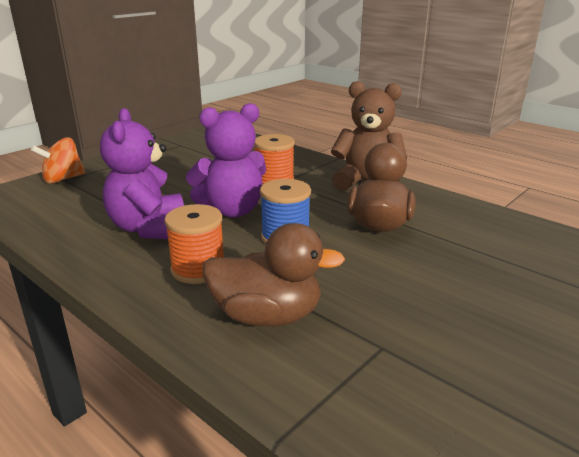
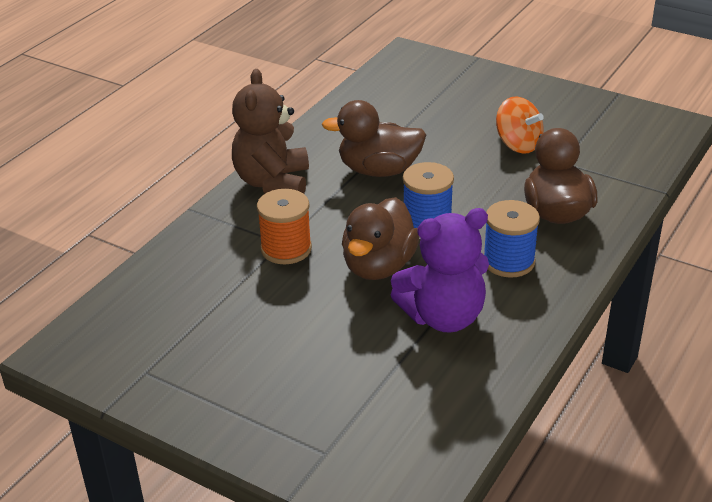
camera: 100 degrees left, 10 degrees up
orange spinning top [31,138,85,184] -> orange spinning top moved to [496,97,544,154]
orange spool [164,204,224,284] -> blue spool [484,200,540,277]
purple teddy bear [186,103,266,218] -> brown duck [342,197,419,280]

